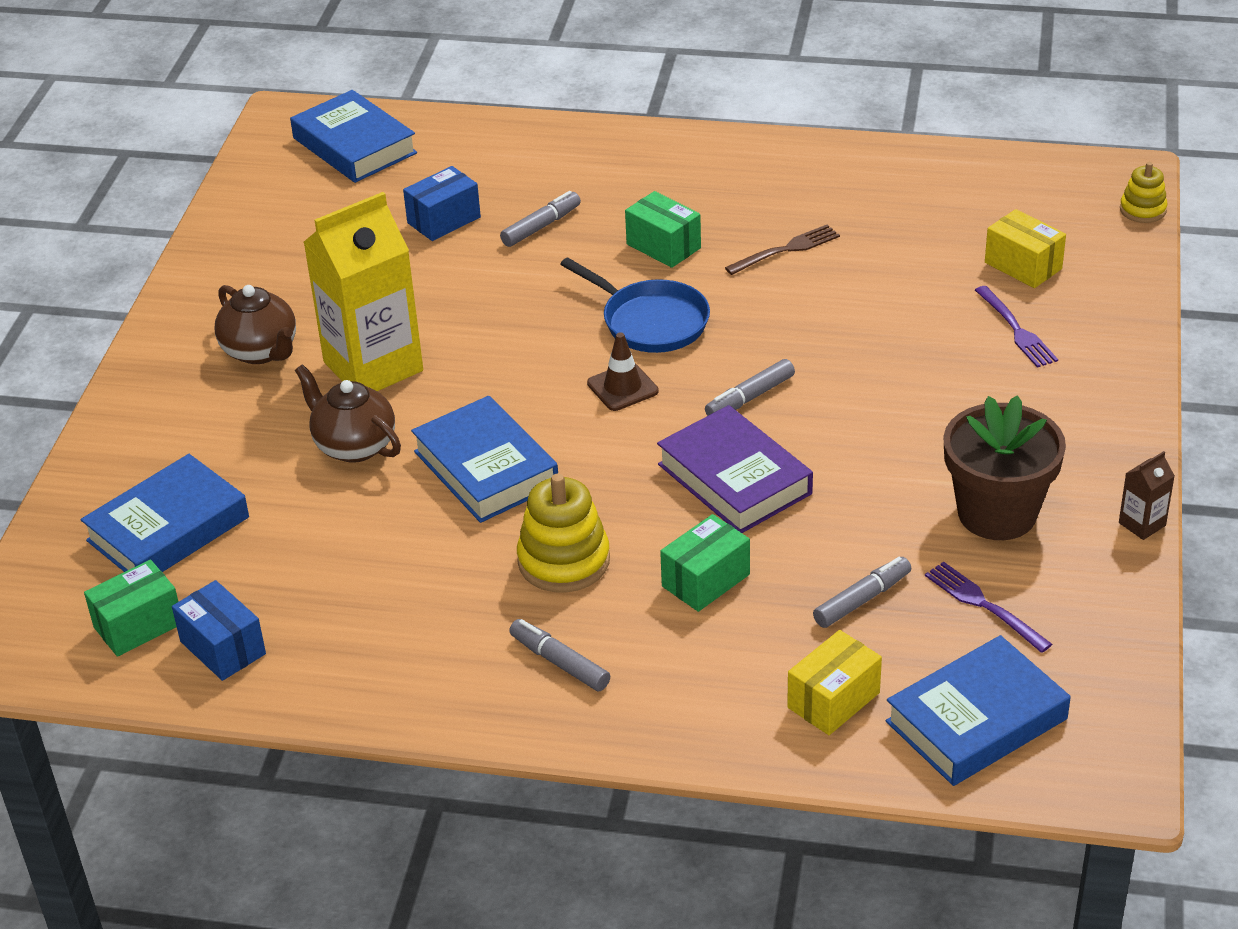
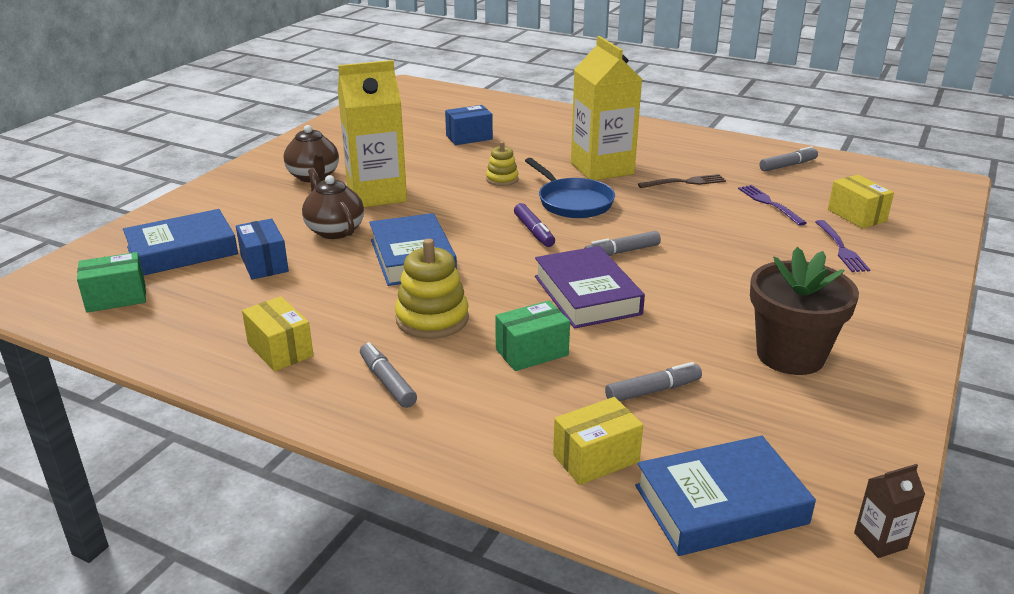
camera: 15 degrees right, 10 degrees down
blue box [172,580,266,681] -> blue box moved to [236,219,289,279]
blue book [290,90,417,183] -> none
grey marker [500,191,581,247] -> grey marker moved to [759,146,818,172]
brown traffic cone [587,332,659,411] -> purple marker [514,203,555,247]
green box [625,191,701,268] -> yellow carton [571,36,642,180]
purple fork [925,561,1052,653] -> purple fork moved to [738,185,807,226]
brown carton [1119,451,1175,540] -> brown carton moved to [854,464,925,558]
yellow stacking toy [1120,162,1168,223] -> yellow stacking toy moved to [486,141,519,186]
none -> yellow box [242,296,314,372]

